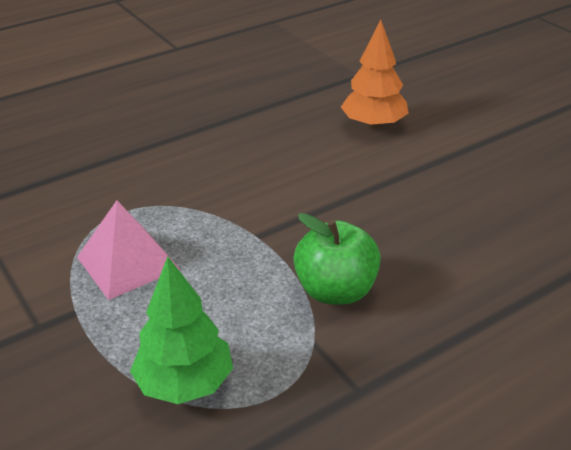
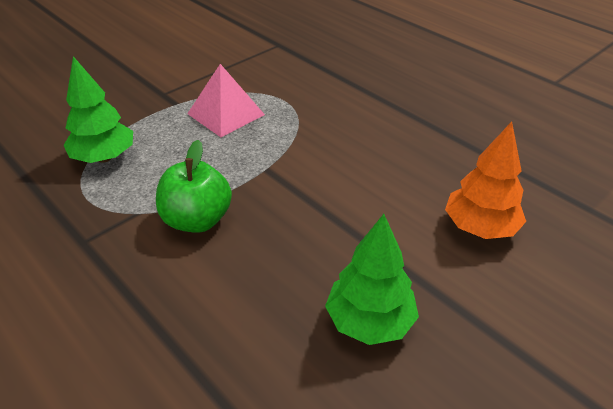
camera: 80 degrees right, 5 degrees up
none -> green tree [325,214,419,345]

